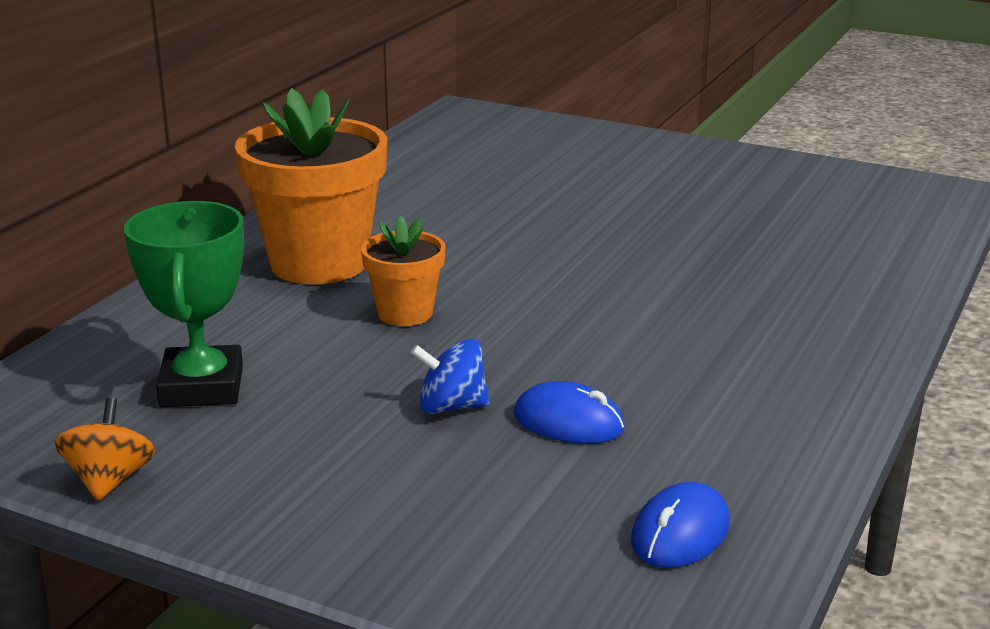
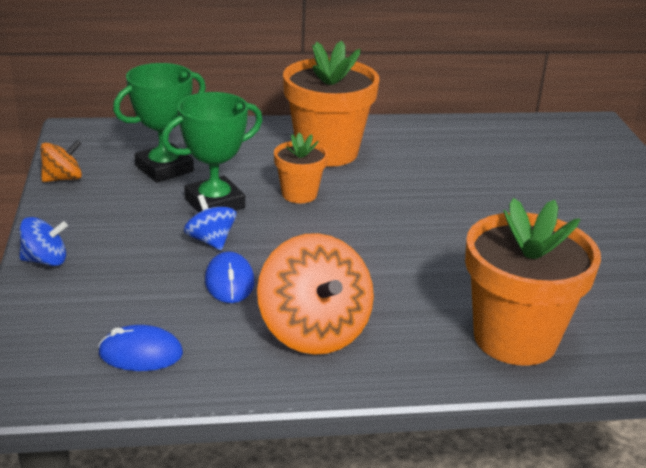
camera: 55 degrees right, 5 degrees up
none -> blue spinning top [19,217,68,266]
none -> green trophy [161,92,263,213]
none -> orange spinning top [257,233,374,355]
none -> orange flower pot [465,198,601,366]

